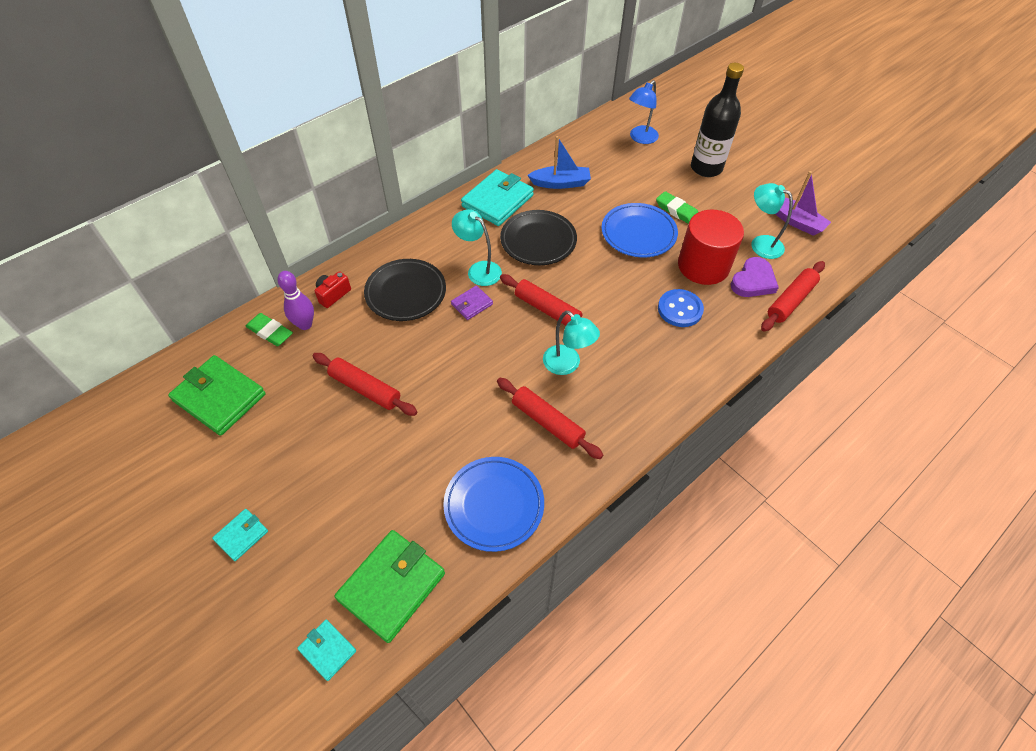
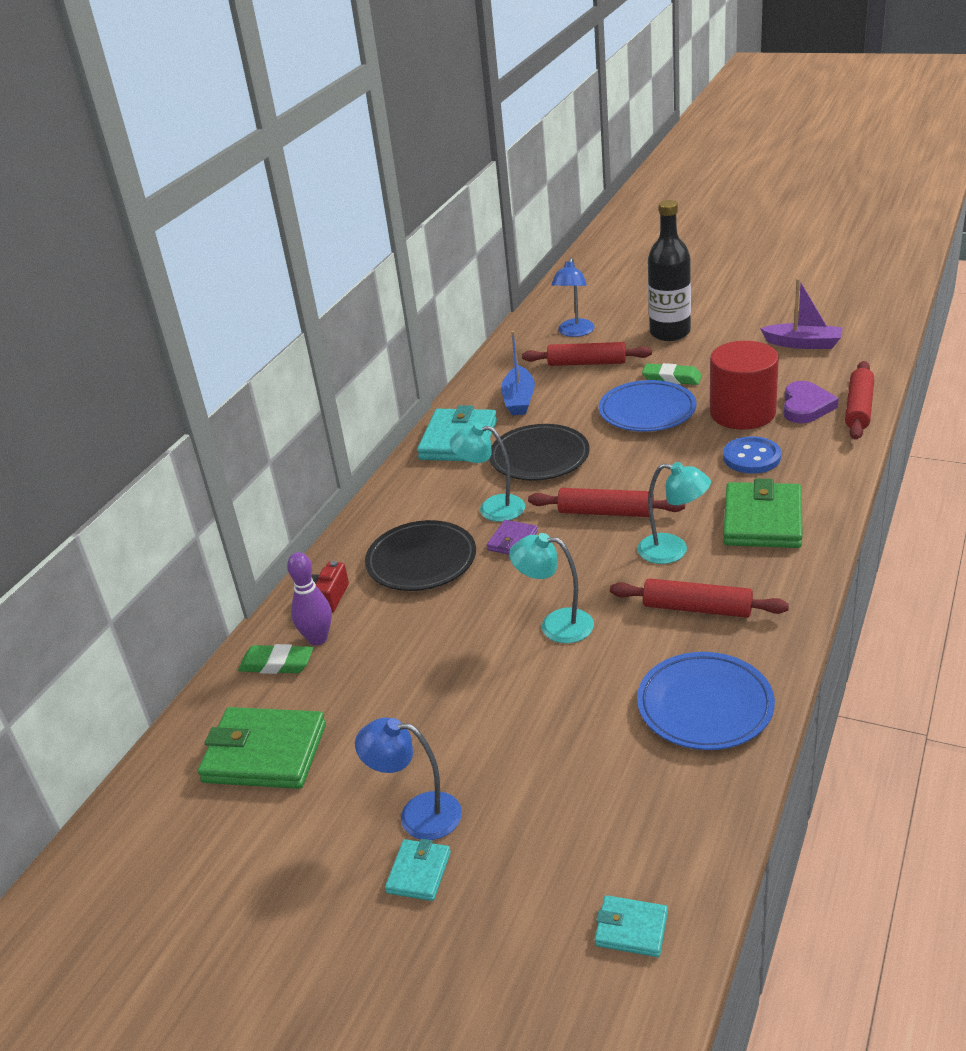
camera: 20 degrees left, 20 degrees down
red rolling pin [313,353,417,416] -> red rolling pin moved to [522,342,652,366]
green wallet [334,530,445,643] -> green wallet moved to [723,479,803,548]
blue boat [528,136,591,189] -> blue boat turned 120 degrees clockwise [501,331,535,415]
turquoise lamp [751,183,793,259] -> turquoise lamp moved to [509,533,594,643]
none -> blue lamp [355,717,462,840]

